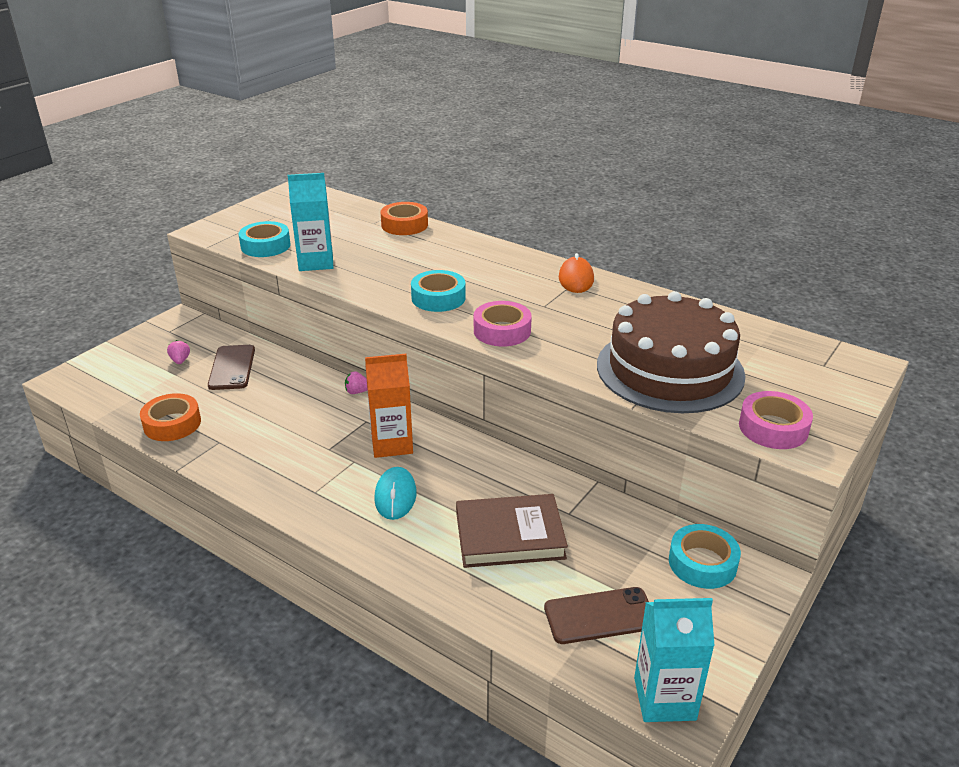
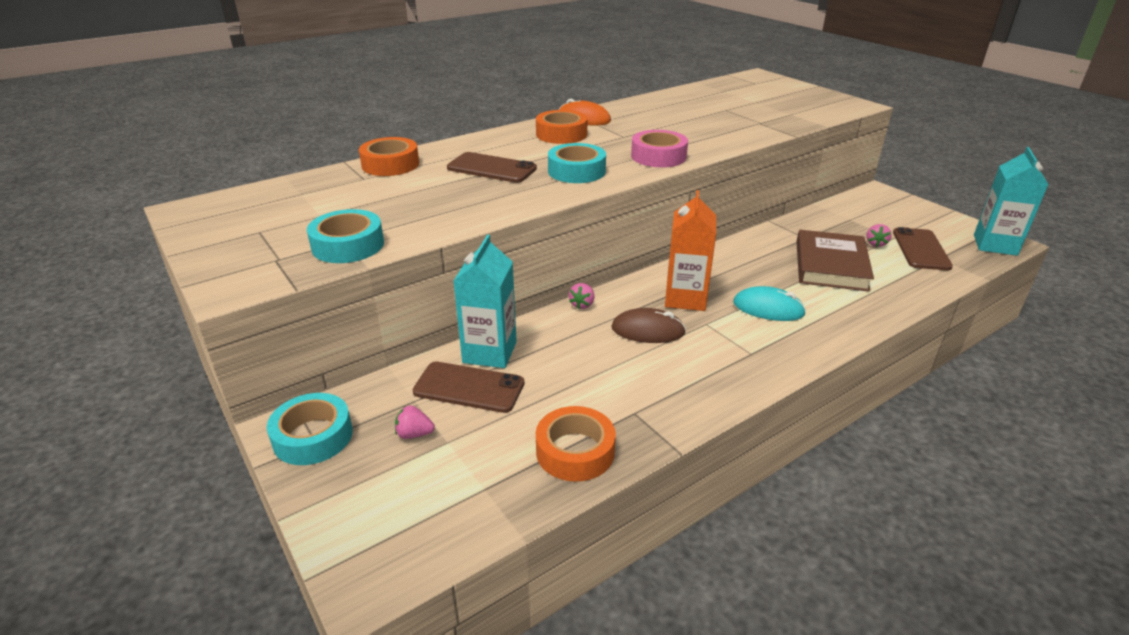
camera: 70 degrees left, 0 degrees up
turquoise carton [288,173,333,271] -> turquoise carton moved to [454,235,517,368]
brown cake [597,291,746,413] -> none
turquoise tape [669,524,741,589] -> turquoise tape moved to [267,393,353,465]
pink tape [739,391,813,449] -> none
none -> brown phone [447,152,537,183]
none -> orange tape [536,110,587,144]
none -> brown mouse [611,308,686,343]
none -> pink strawberry [867,224,891,247]

